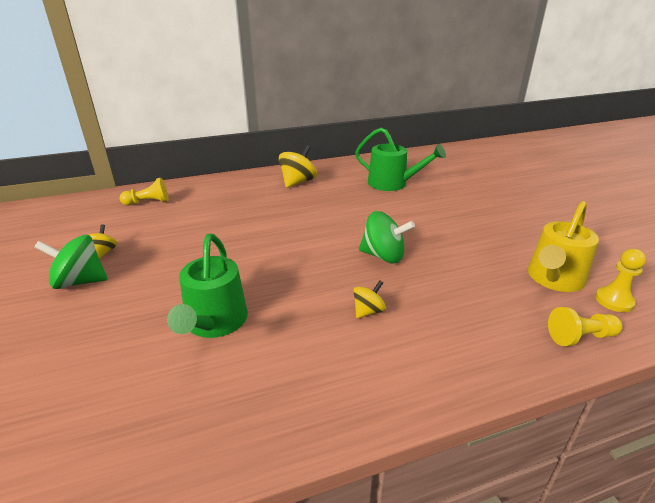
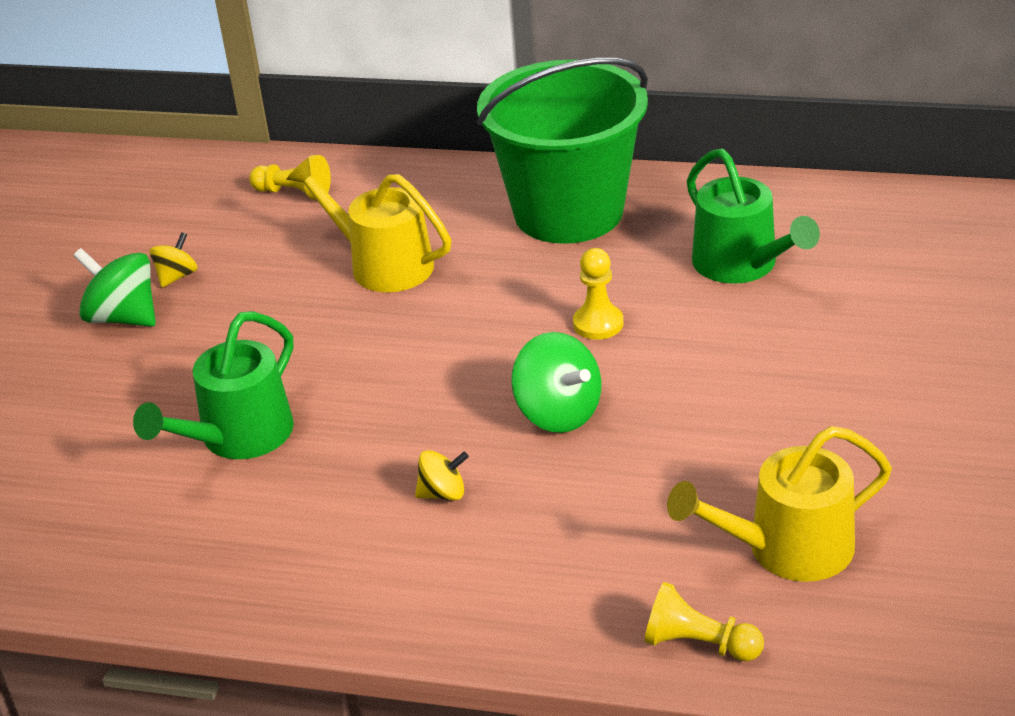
camera: 35 degrees right, 5 degrees up
yellow spinning top [279,145,317,188] -> green bucket [477,58,648,244]
yellow pawn [595,249,646,312] -> yellow pawn moved to [573,248,623,340]
none -> yellow watering can [286,158,451,292]

